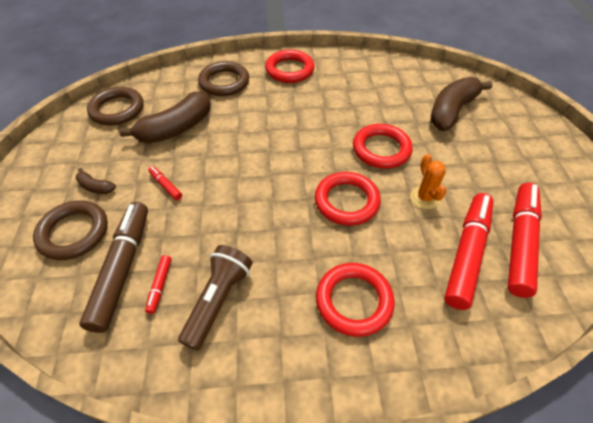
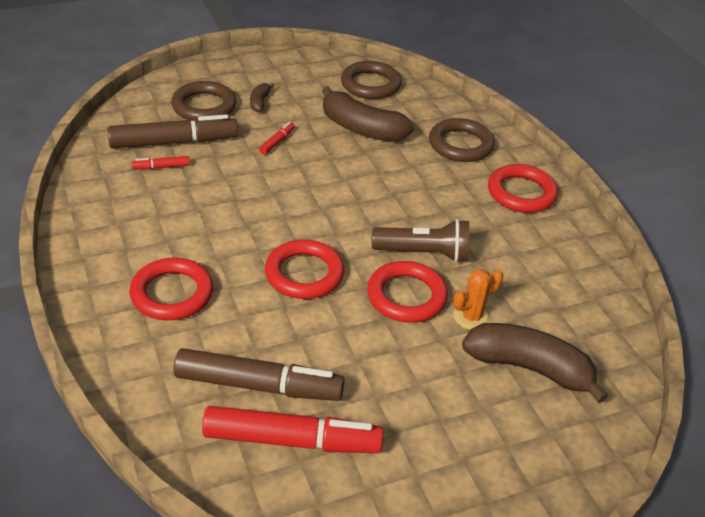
camera: 70 degrees right, 10 degrees down
brown flashlight [178,245,252,350] -> brown flashlight moved to [372,219,469,262]
orange cactus [410,154,447,209] -> orange cactus moved to [453,269,503,330]
red marker [444,193,494,310] -> brown marker [173,348,345,401]

